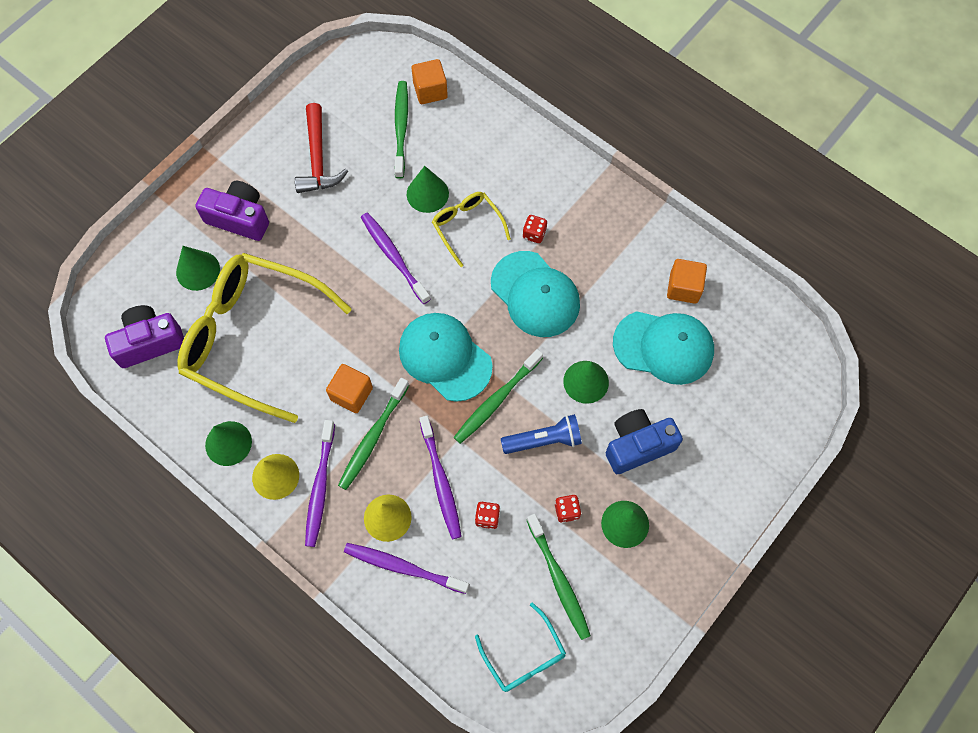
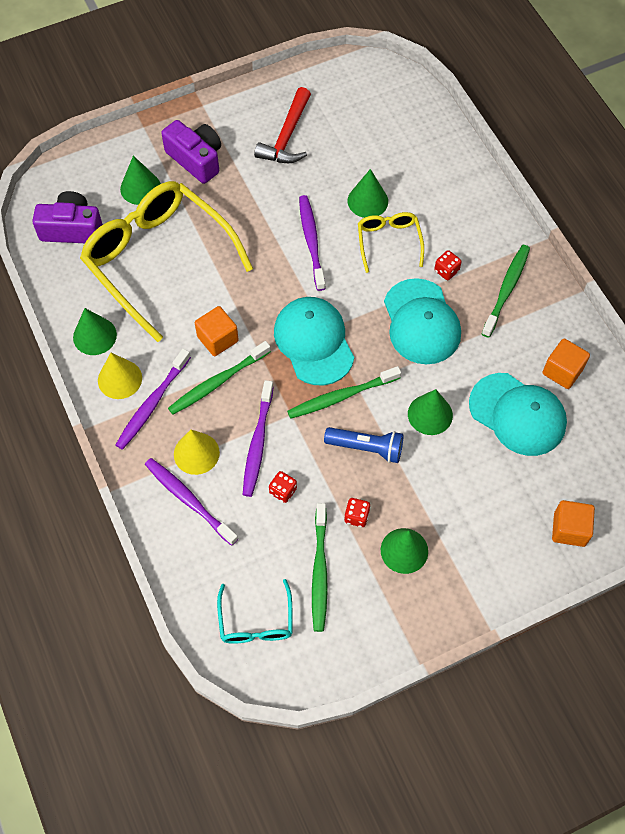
camera: 25 degrees right, 5 degrees down
green toothbrush [394,81,408,179] -> green toothbrush moved to [481,245,530,338]
orange cube [412,59,448,104] -> orange cube moved to [552,500,595,547]
blue camera [606,409,683,474] -> none

